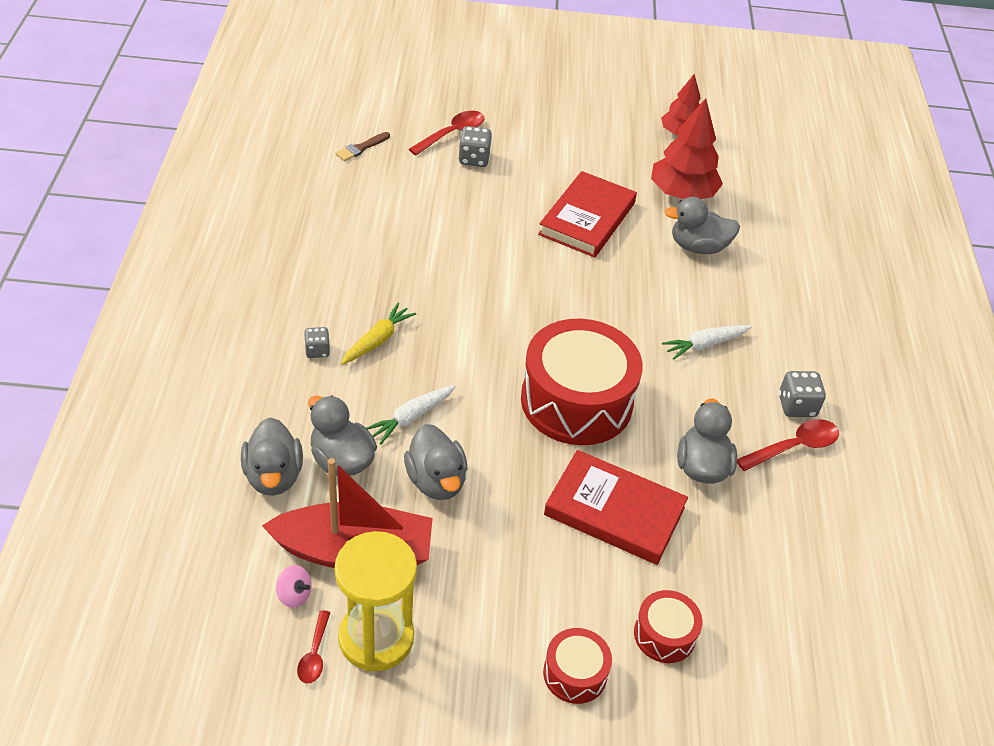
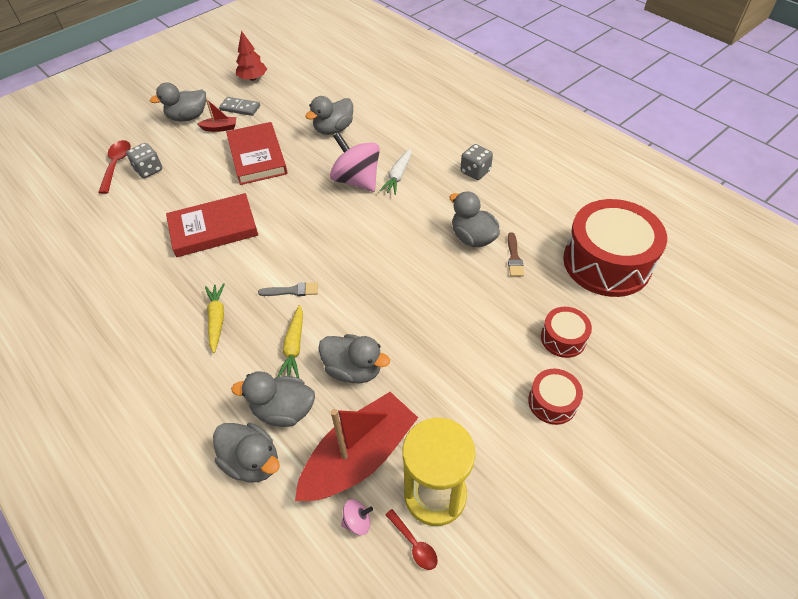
camera: 40 degrees left, 5 degrees up
grey dice [304,327,330,358] -> none
brown brush [335,132,390,161] -> brown brush moved to [508,232,524,276]
white carrot [366,385,456,445] -> yellow carrot [278,305,303,378]
red drum [521,319,643,445] -> red drum moved to [563,199,667,297]
red book [544,450,688,565] -> red book moved to [166,193,258,257]
red tree [651,98,723,199] -> none
red spoon [737,419,839,471] -> none
none -> grey duck [150,83,206,121]
none -> red boat [197,99,236,132]
none -> grey domino [219,97,260,116]
none -> grey brush [258,282,318,296]
none -> pink spinning top [330,132,380,192]

